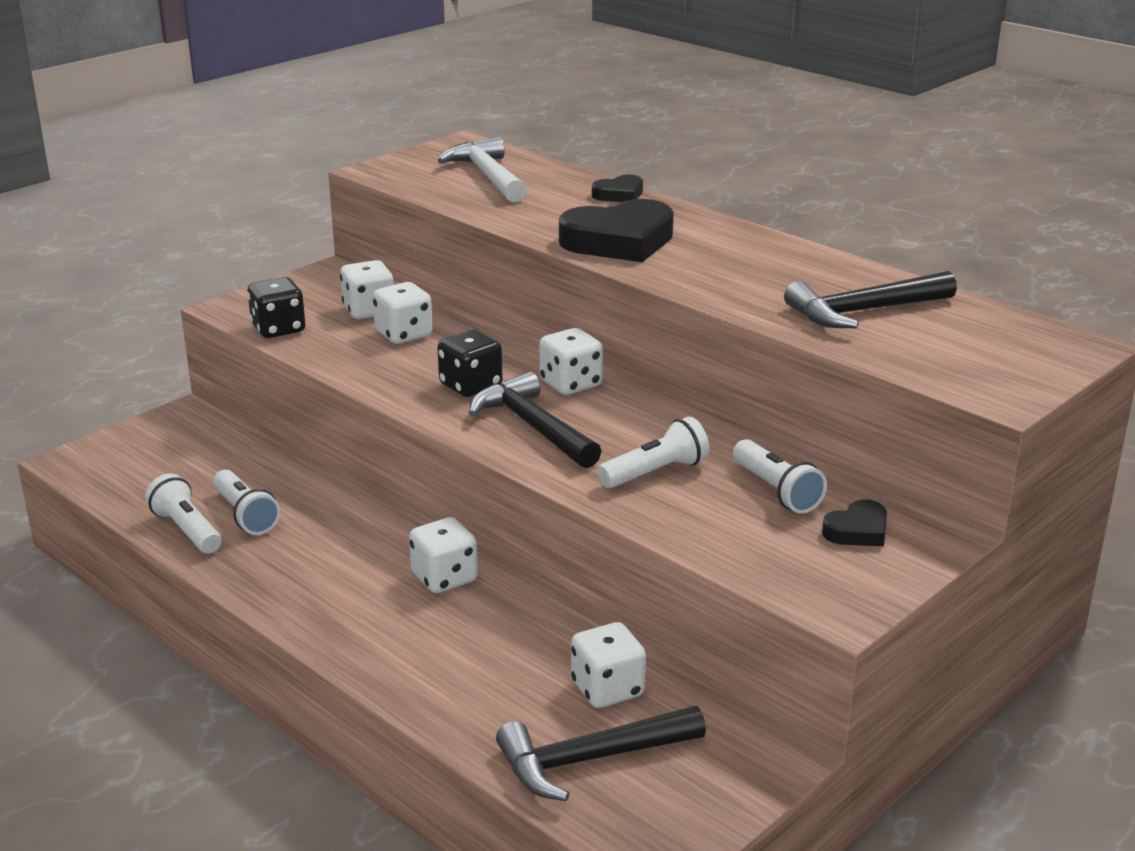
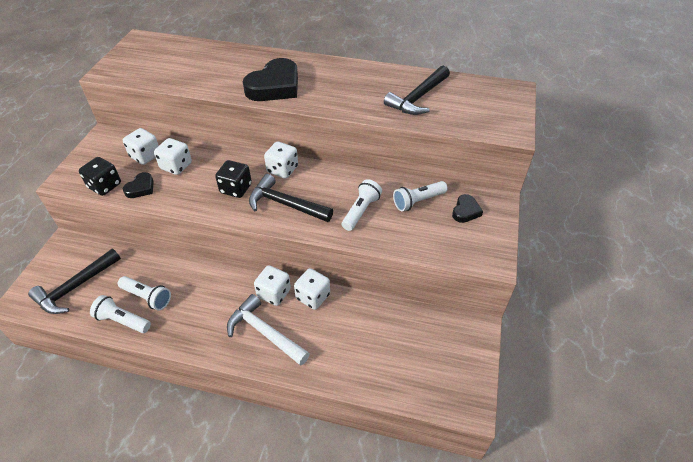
camera: 30 degrees left, 20 degrees up
white hammer [437,137,527,202] -> white hammer moved to [227,294,310,366]
black hammer [496,706,706,801] -> black hammer moved to [28,249,121,314]
white dice [571,622,646,708] -> white dice moved to [294,268,330,310]
black heart [592,175,643,202] -> black heart moved to [123,172,154,198]
white flashlight [733,439,827,514] -> white flashlight turned 120 degrees clockwise [393,181,448,211]

